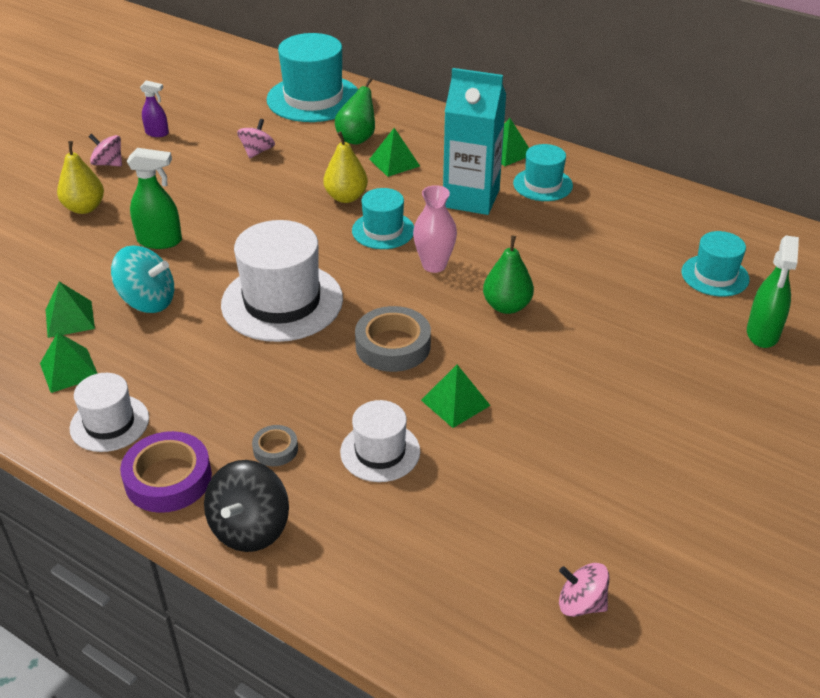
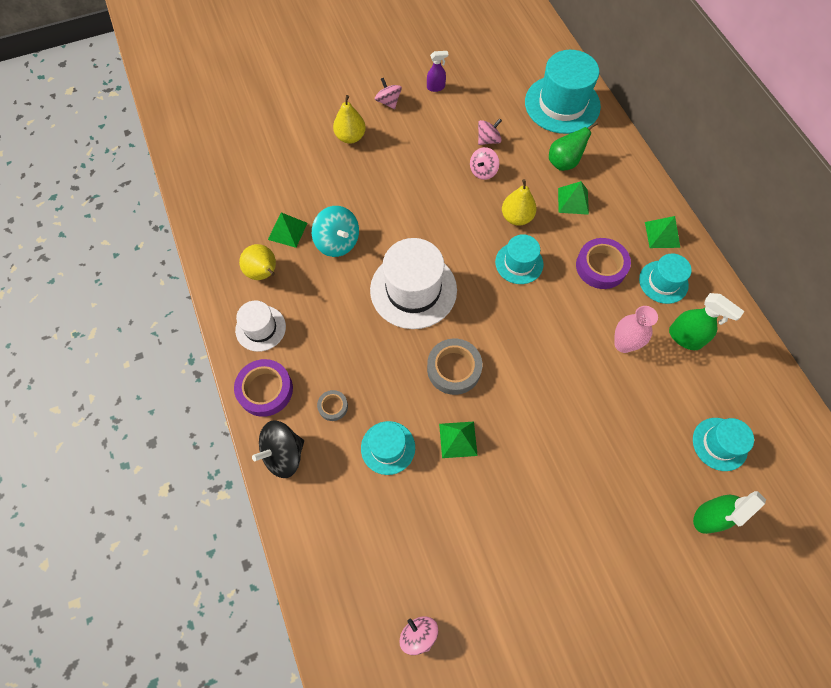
camera: 35 degrees right, 25 degrees up
green pyramid [40,332,98,393] -> yellow pear [239,244,276,280]
green spray bottle [127,148,182,249] -> green spray bottle moved to [669,293,745,350]
purple spray bottle [140,80,169,137] -> purple spray bottle turned 60 degrees counterclockwise [427,51,448,92]
white hat [340,400,420,482] -> turquoise hat [361,421,415,475]
pink vase [413,185,457,273] -> pink vase moved to [614,306,658,353]
turquoise carton [443,68,506,215] -> purple tape [576,238,631,289]
green pear [483,236,534,314] -> none
none -> pink spinning top [470,147,499,180]

